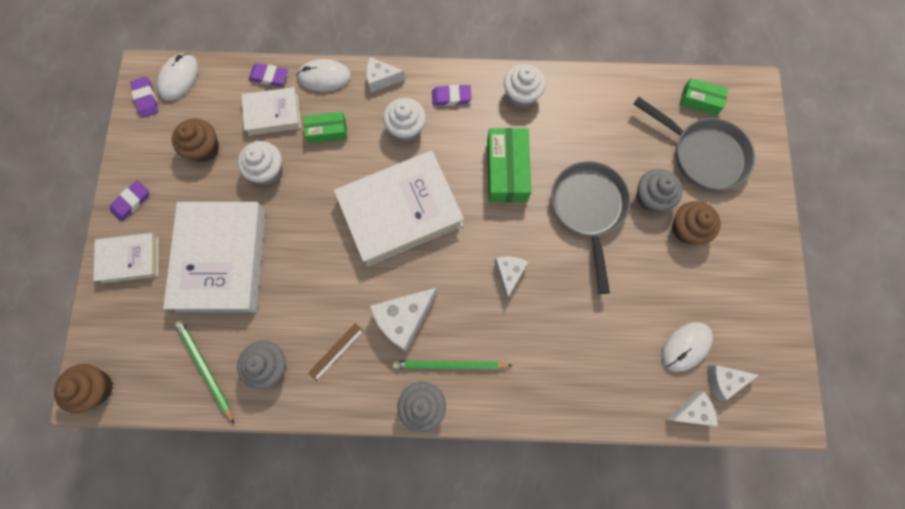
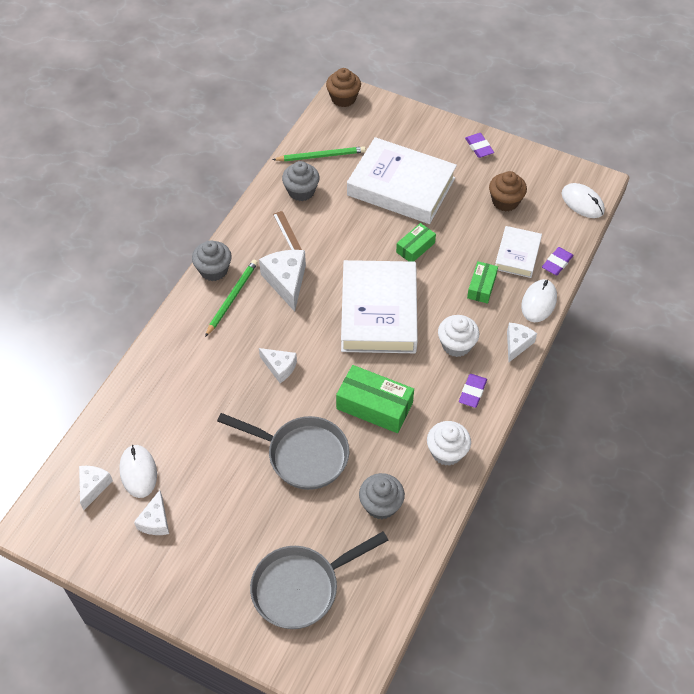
camera: 115 degrees right, 20 degrees down
white book [93,233,159,283] -> none
purple eraser [130,77,159,118] -> none
white cupcake [238,141,283,184] -> none
grey cupcake [636,169,683,212] -> grey cupcake moved to [359,473,405,519]
white cheese [666,391,718,427] -> white cheese moved to [134,490,169,535]
brown cupcake [672,201,721,244] -> none
green box [679,78,729,116] -> green box moved to [396,223,436,262]

